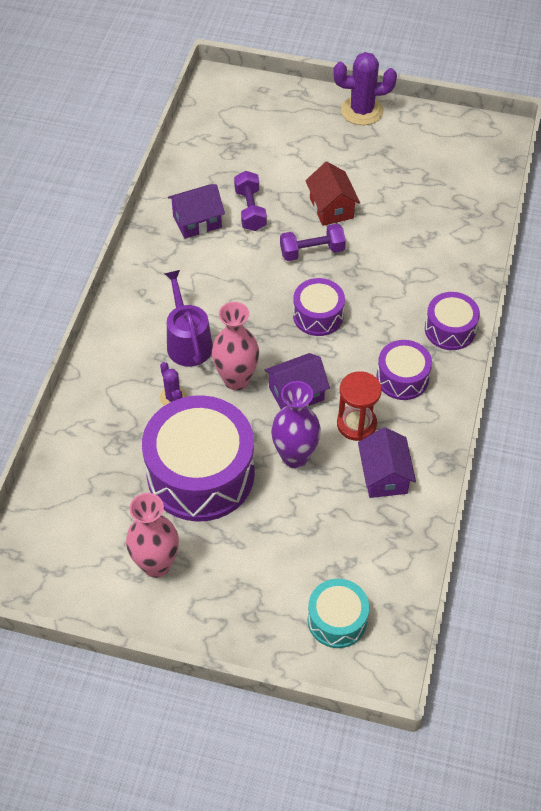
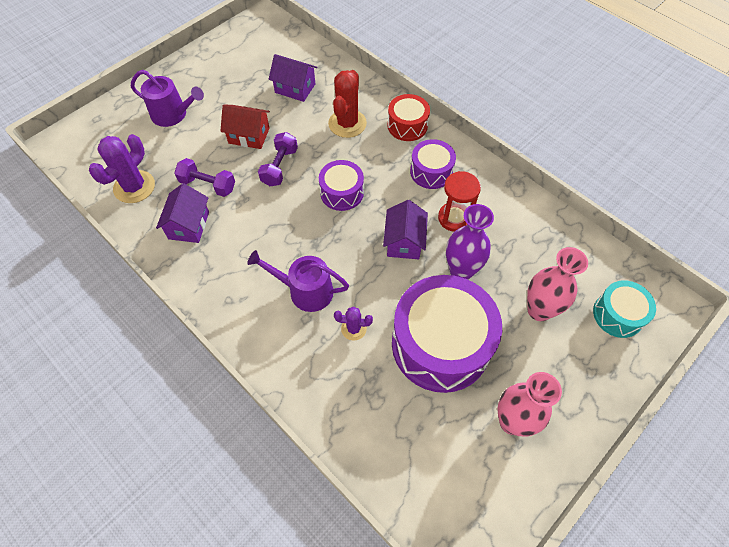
camera: 60 degrees left, 5 degrees up
pink vase [212,302,259,390] -> pink vase moved to [527,247,588,321]
purple cactus [334,52,397,125] -> purple cactus moved to [89,134,155,203]
purple house [358,427,416,498] -> purple house moved to [269,54,317,102]
purple drum [425,292,480,350] -> red drum [388,94,430,141]
none -> purple watering can [131,70,204,127]
none -> red cactus [328,70,367,138]

